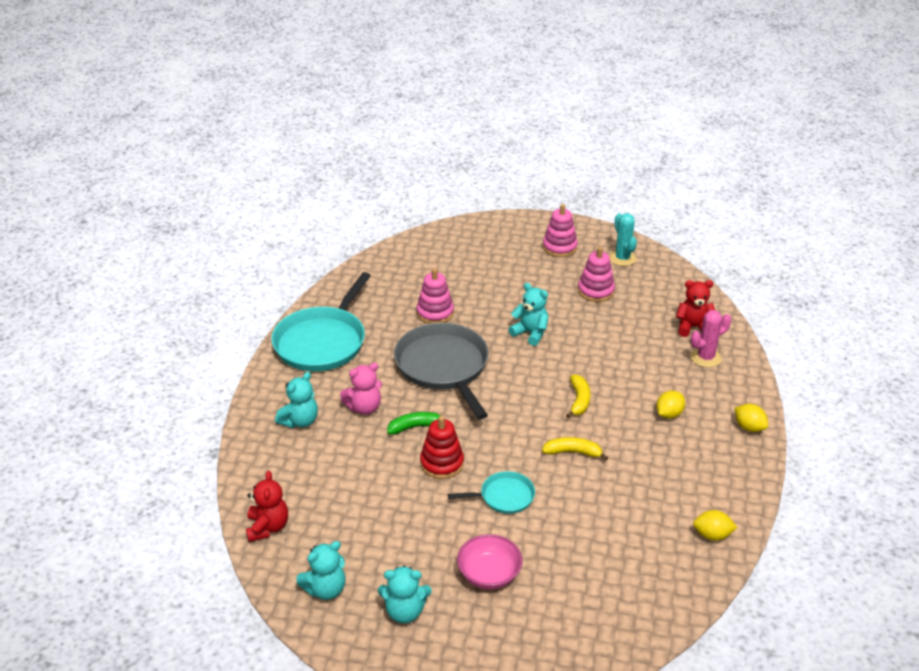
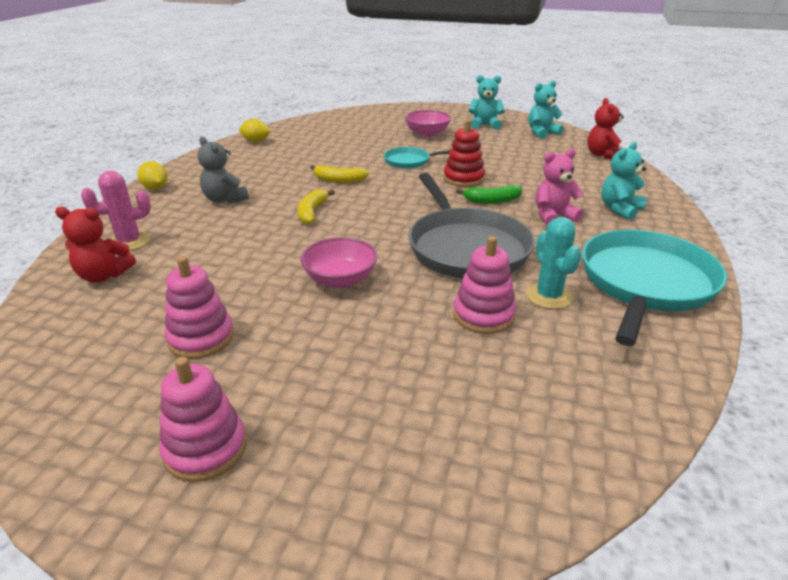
camera: 175 degrees left, 5 degrees down
turquoise teddy bear [508,283,548,346] -> pink bowl [301,237,378,288]
turquoise cactus [609,213,637,266] -> turquoise cactus moved to [526,217,581,309]
yellow lemon [656,390,685,419] -> grey teddy bear [198,136,249,203]

